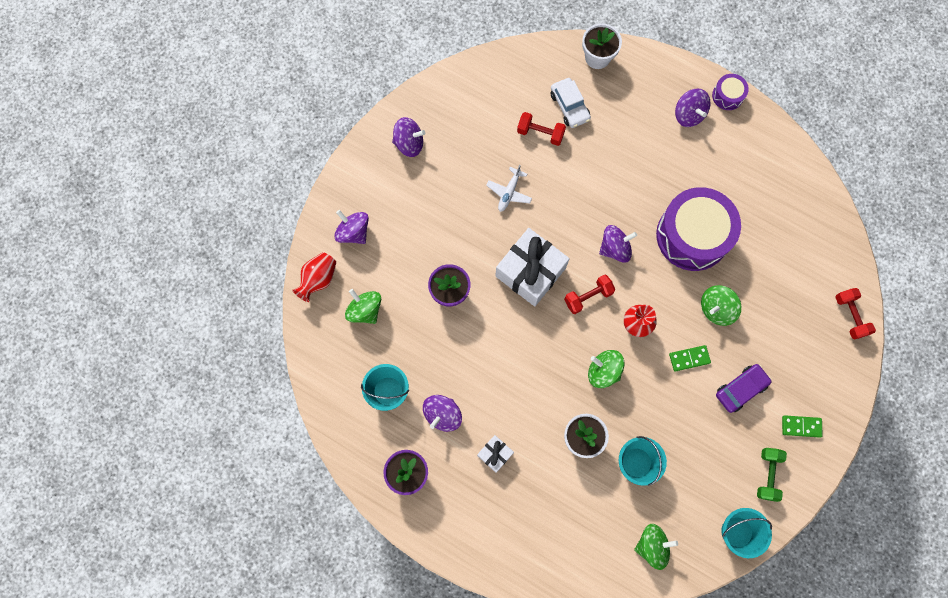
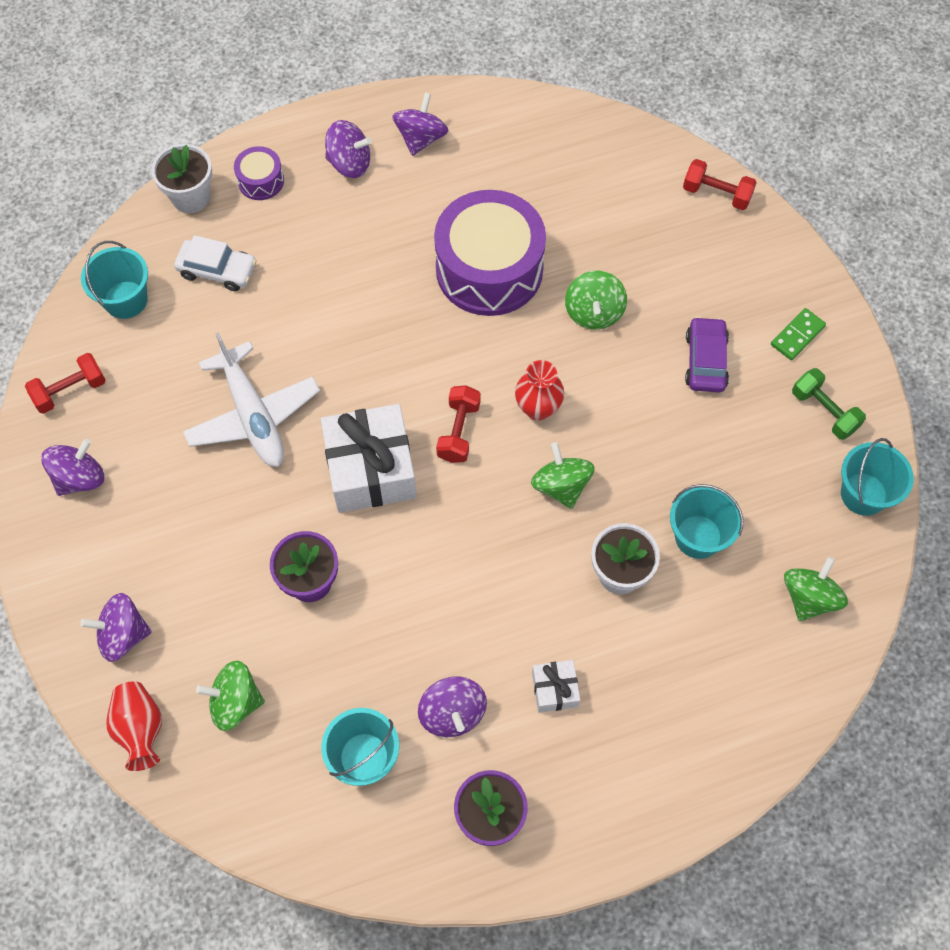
camera: 50 degrees left, 10 degrees down
white plane [486,165,532,212] -> white plane [183,332,320,467], size x1.87
red dumbbell [517,112,566,146] -> red dumbbell moved to [25,353,106,414]
green spinning top [588,350,624,388] -> green spinning top turned 90 degrees clockwise [531,442,595,509]
purple spinning top [599,225,637,263] -> purple spinning top moved to [392,92,448,156]
green domino [669,345,711,372] -> none
purple drum [712,74,749,110] -> purple drum moved to [234,146,284,200]
none -> turquoise bucket [81,241,148,319]

